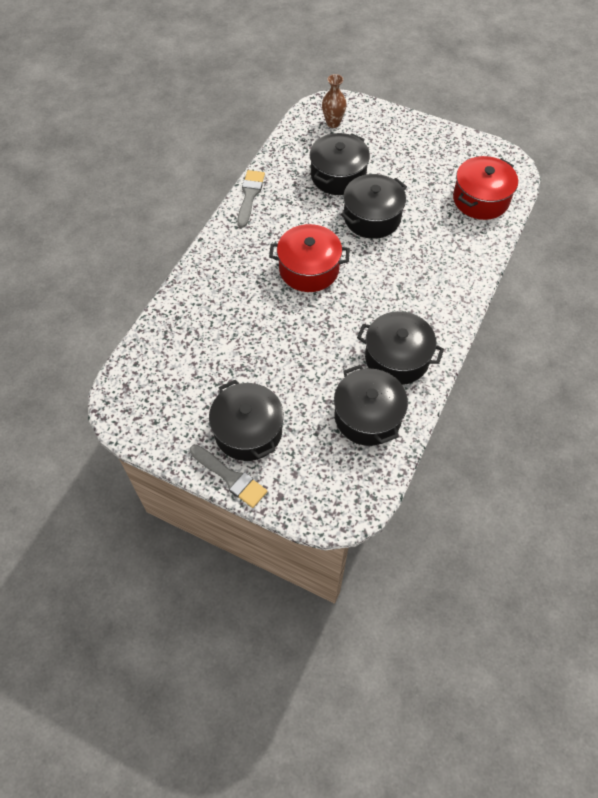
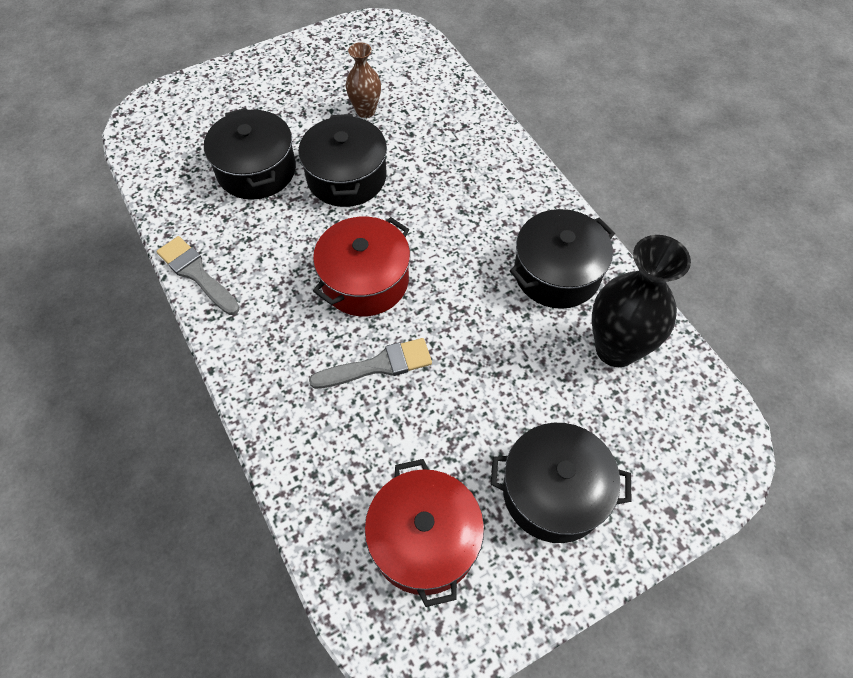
camera: 55 degrees left, 0 degrees up
grey brush [190,445,267,508] -> grey brush moved to [309,338,432,389]
brown vase [322,74,347,128] -> brown vase moved to [346,42,381,118]
black pot [334,365,408,446] -> black vase [592,235,691,367]
red pot [453,156,518,220] -> red pot moved to [365,459,484,607]

